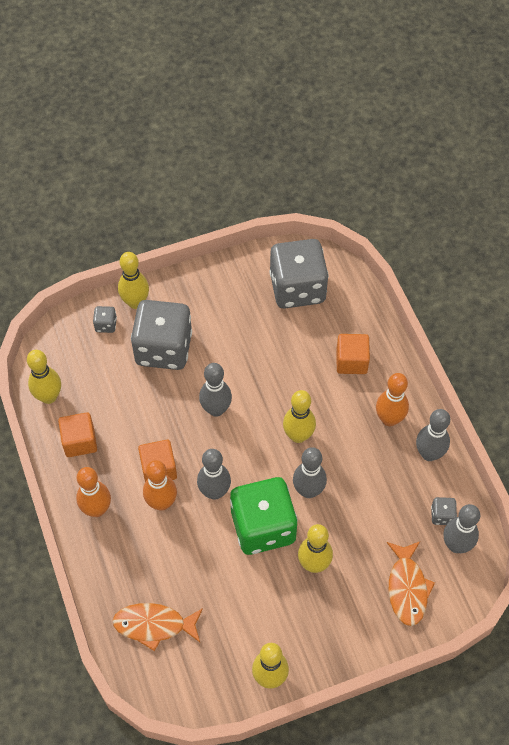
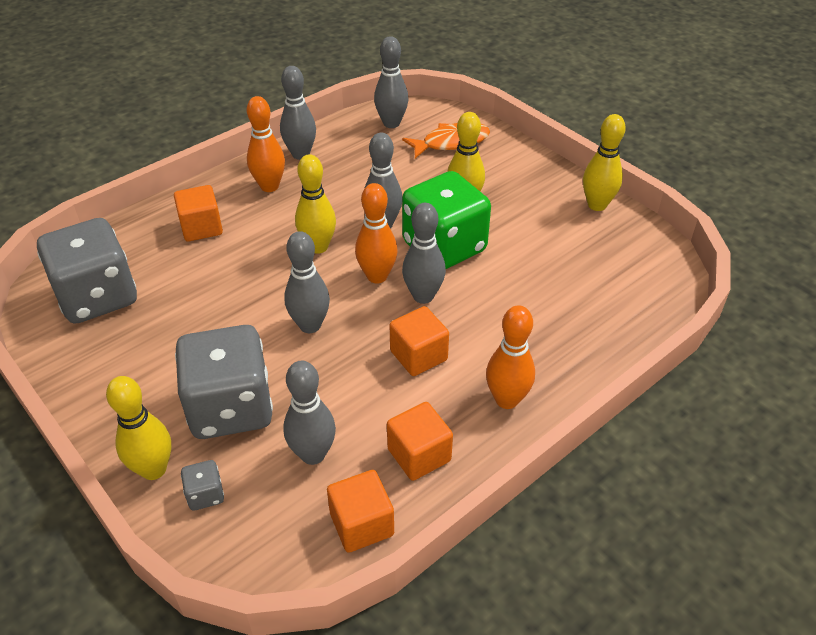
camera: 110 degrees left, 15 degrees down
yellow bowling pin [27,350,61,404] -> orange cube [327,470,394,553]
orange fish [112,603,203,651] -> none
orange bowling pin [143,460,177,511] -> orange bowling pin moved to [355,183,398,284]
grey dice [431,497,457,525] -> none
none -> grey bowling pin [283,361,336,465]

